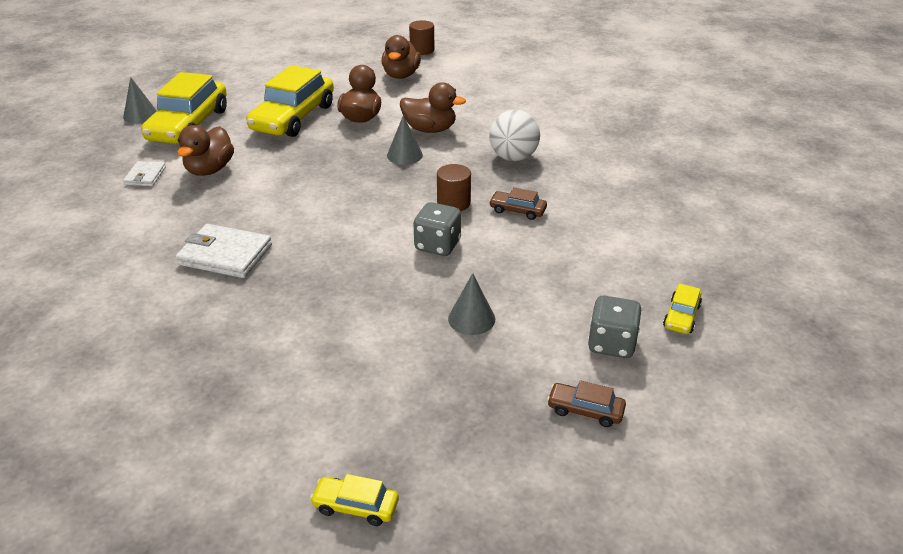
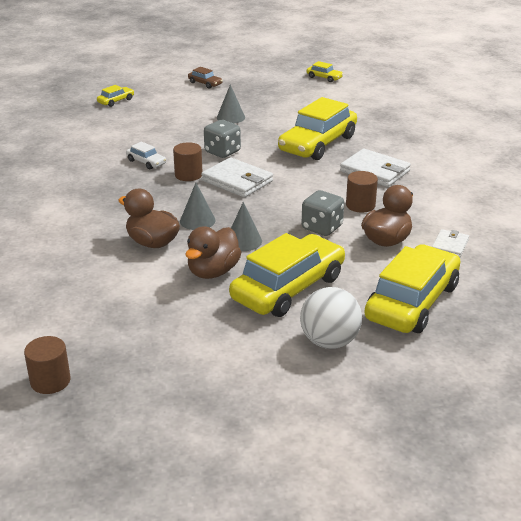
camera: 160 degrees left, 5 degrees down
grey cone [123,77,157,123] -> grey cone moved to [231,202,262,251]
brown duck [382,35,421,79] -> none
white ball [489,110,540,161] -> white ball moved to [300,287,362,349]
brown car [489,187,547,220] -> white car [126,142,166,170]
grey dice [588,296,641,358] -> grey dice moved to [301,190,344,236]
none -> white wallet [201,157,273,197]
none -> yellow car [278,97,357,160]
none -> brown cylinder [346,171,378,213]

